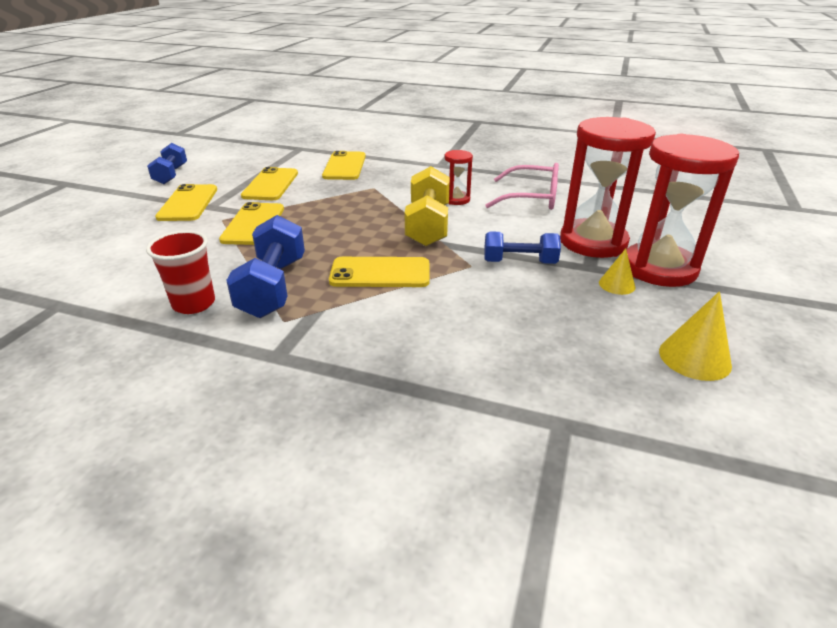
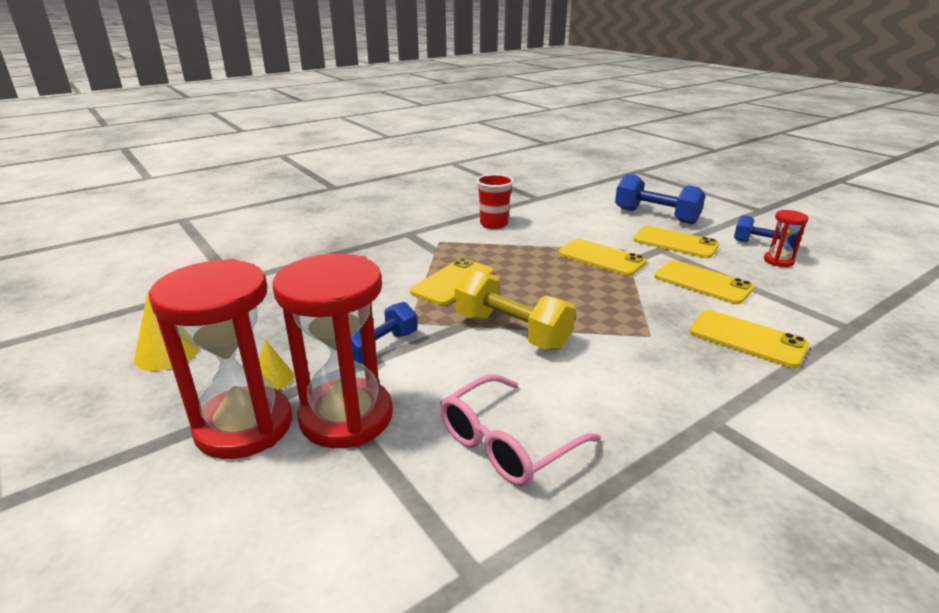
camera: 125 degrees right, 5 degrees down
blue dumbbell [226,215,305,318] -> blue dumbbell moved to [615,174,705,224]
red hourglass [445,150,473,205] -> red hourglass moved to [764,210,809,267]

